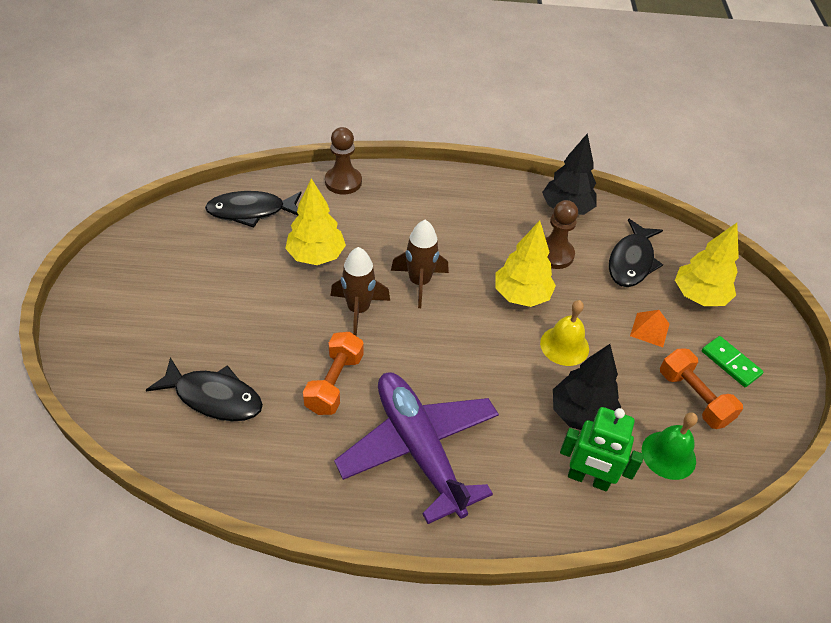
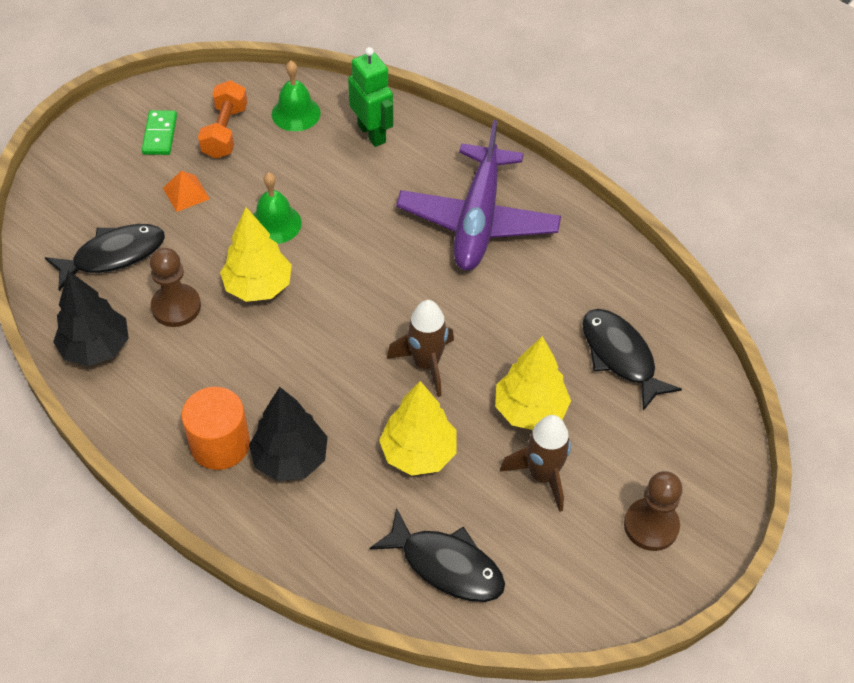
camera: 140 degrees left, 5 degrees up
orange dumbbell [303,332,364,415] -> none
brown pawn [325,127,362,195] -> brown pawn moved to [624,471,682,551]
brown rocket [391,220,449,308] -> brown rocket moved to [500,415,571,512]
yellow bell [540,300,589,366] -> green bell [253,172,302,244]
black tree [553,344,621,430] -> black tree moved to [249,387,328,481]
yellow tree [675,223,739,306] -> yellow tree moved to [495,336,571,430]
none -> orange cylinder [181,387,250,470]

